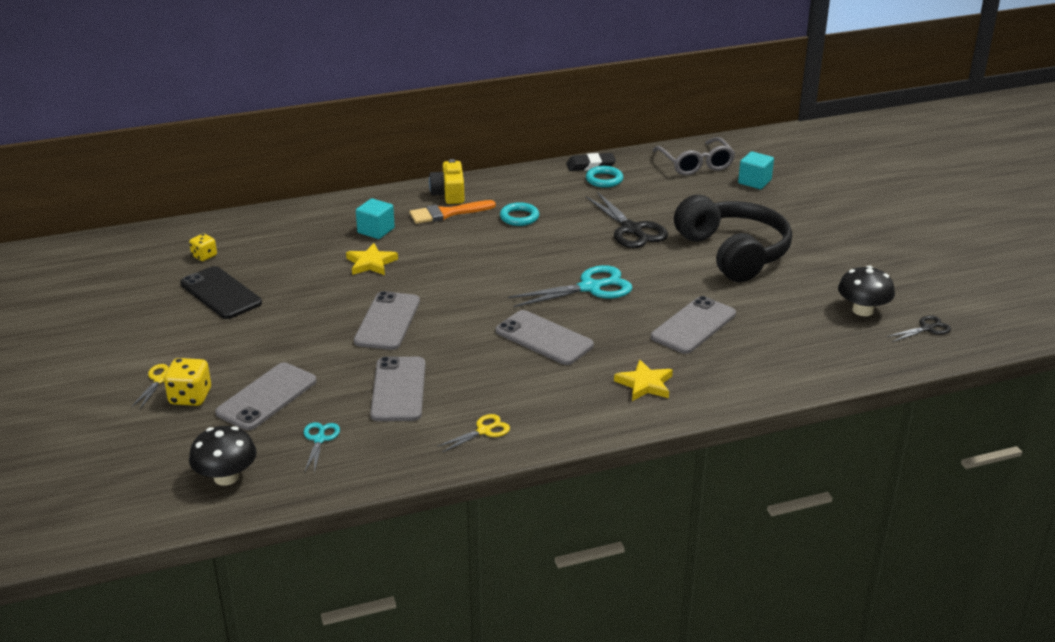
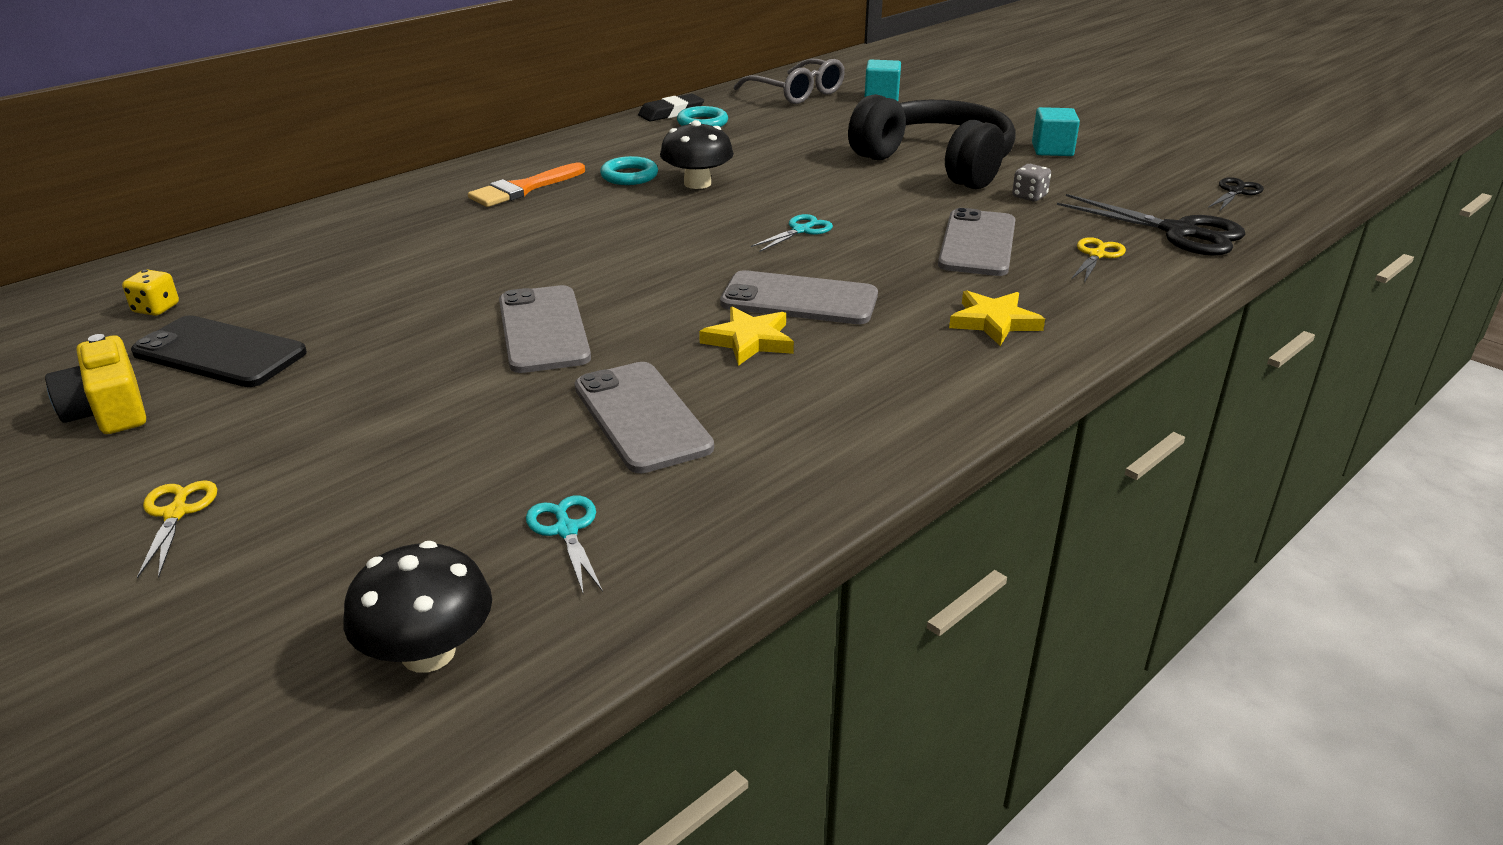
camera: 25 degrees left, 0 degrees up
yellow dice [164,358,211,406] -> none
grey phone [215,362,317,430] -> none
yellow star [346,243,398,275] -> yellow star moved to [699,307,794,366]
turquoise cube [356,198,395,239] -> turquoise cube moved to [1032,107,1080,156]
yellow camera [429,159,465,204] -> yellow camera moved to [45,334,146,434]
yellow scissors [437,414,510,452] -> yellow scissors moved to [1072,237,1126,283]
turquoise scissors [508,265,632,307] -> turquoise scissors [751,214,833,252], size x0.53
black scissors [586,192,668,248] -> black scissors moved to [1057,194,1246,256]
black mushroom [838,266,895,316] -> black mushroom moved to [660,120,734,189]
none -> grey dice [1012,164,1051,202]

